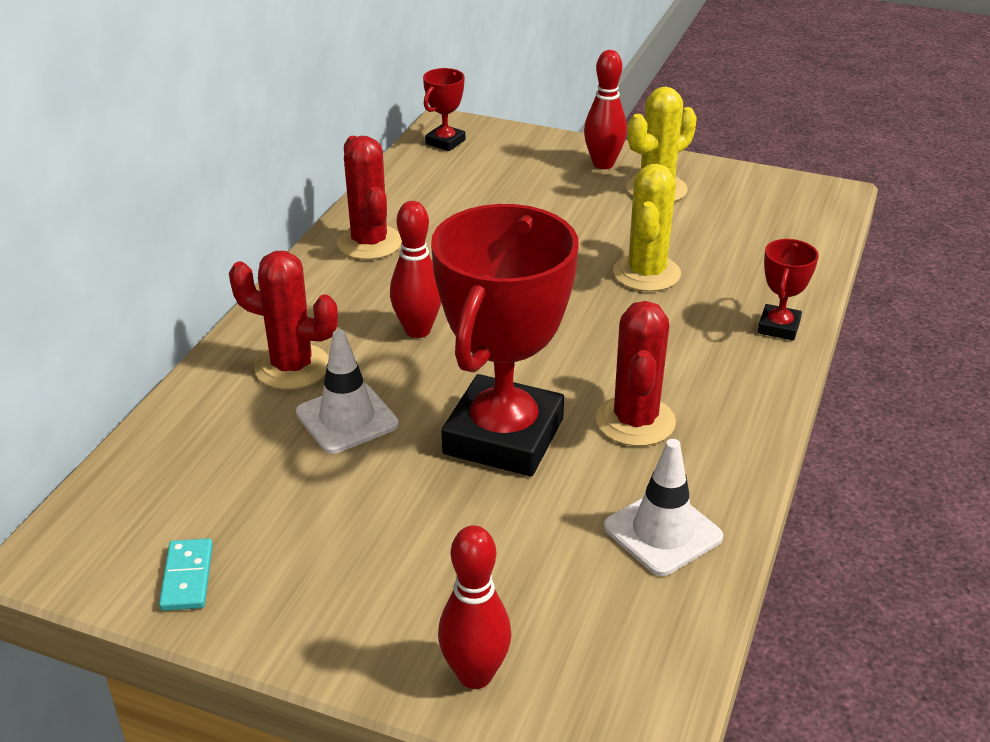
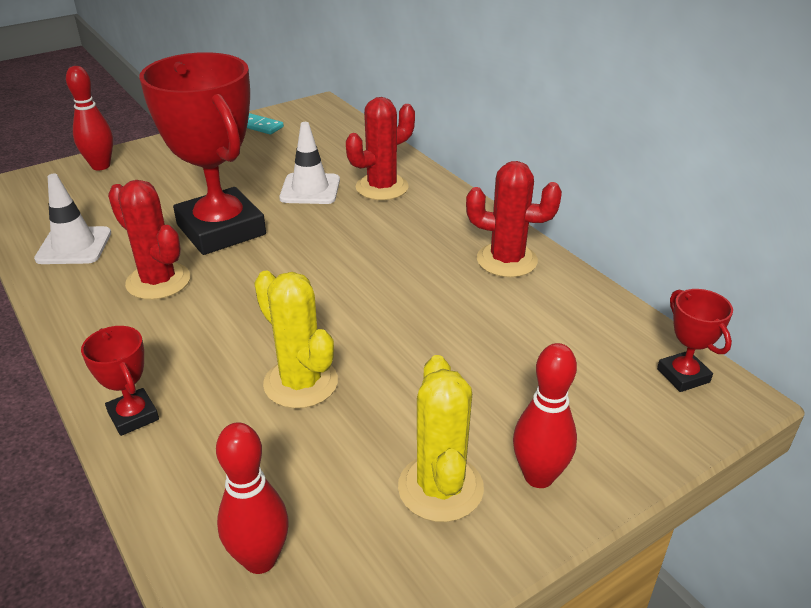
camera: 125 degrees right, 0 degrees up
red bowling pin [390,201,441,338] -> red bowling pin moved to [216,422,289,574]

